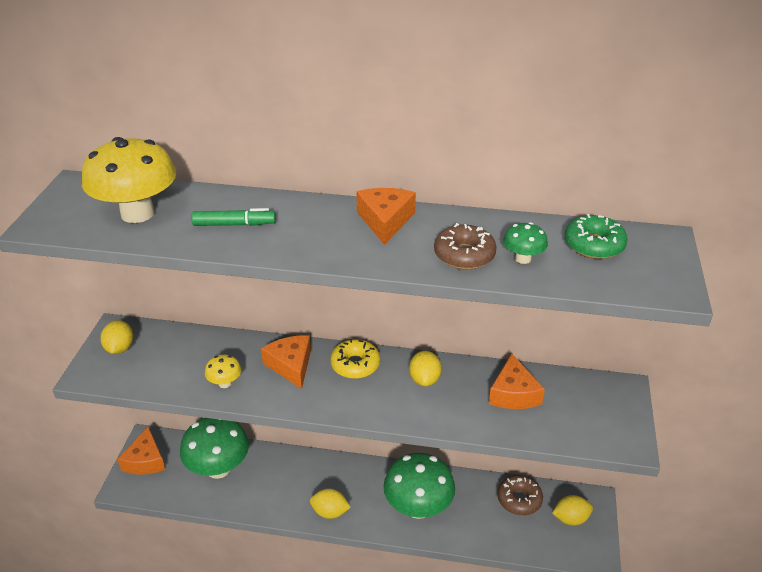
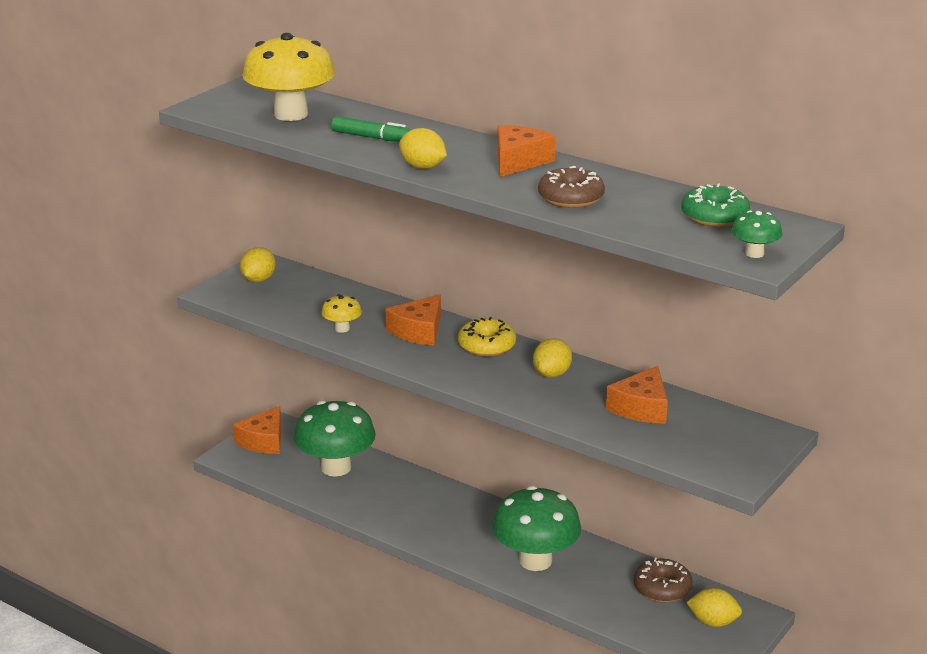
camera: 25 degrees right, 10 degrees down
orange cheese [261,335,311,389] -> orange cheese turned 150 degrees counterclockwise [386,294,441,346]
yellow lemon [310,489,351,519] -> yellow lemon moved to [399,128,447,169]
green mushroom [503,222,548,264] -> green mushroom moved to [731,211,782,258]

